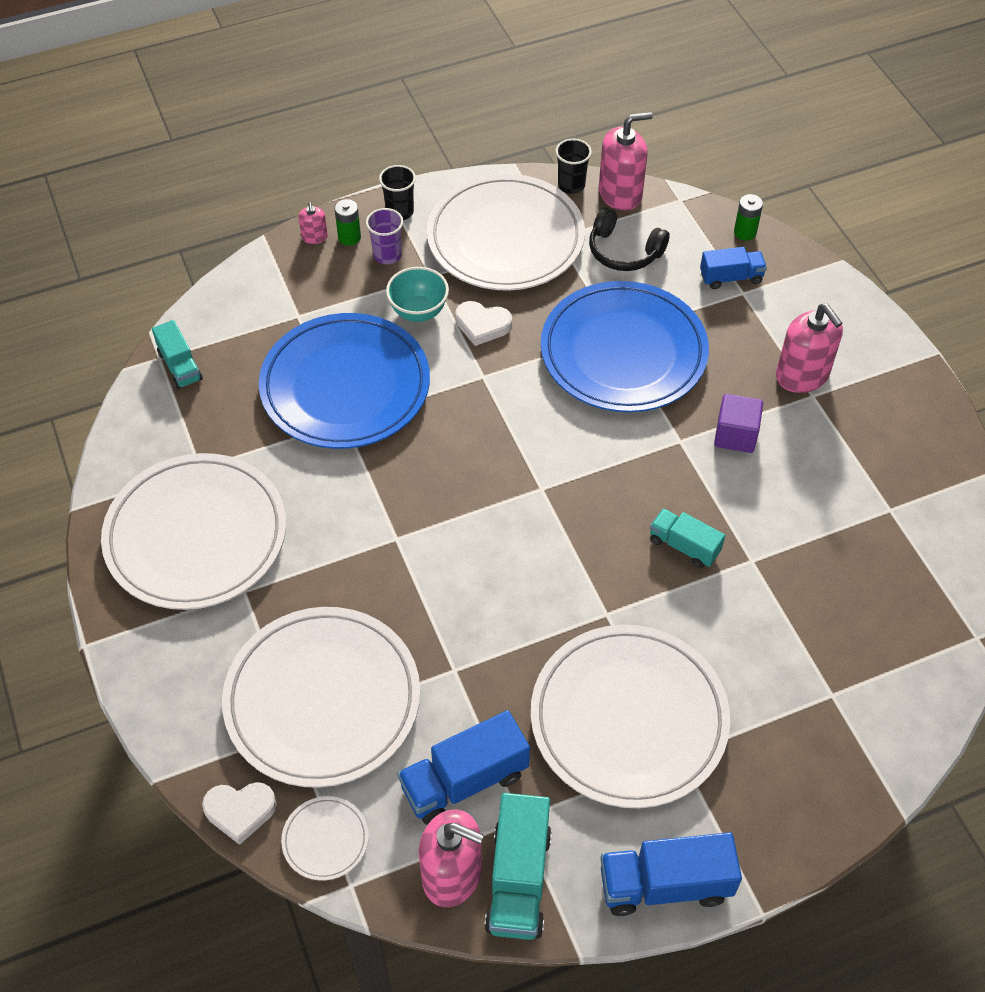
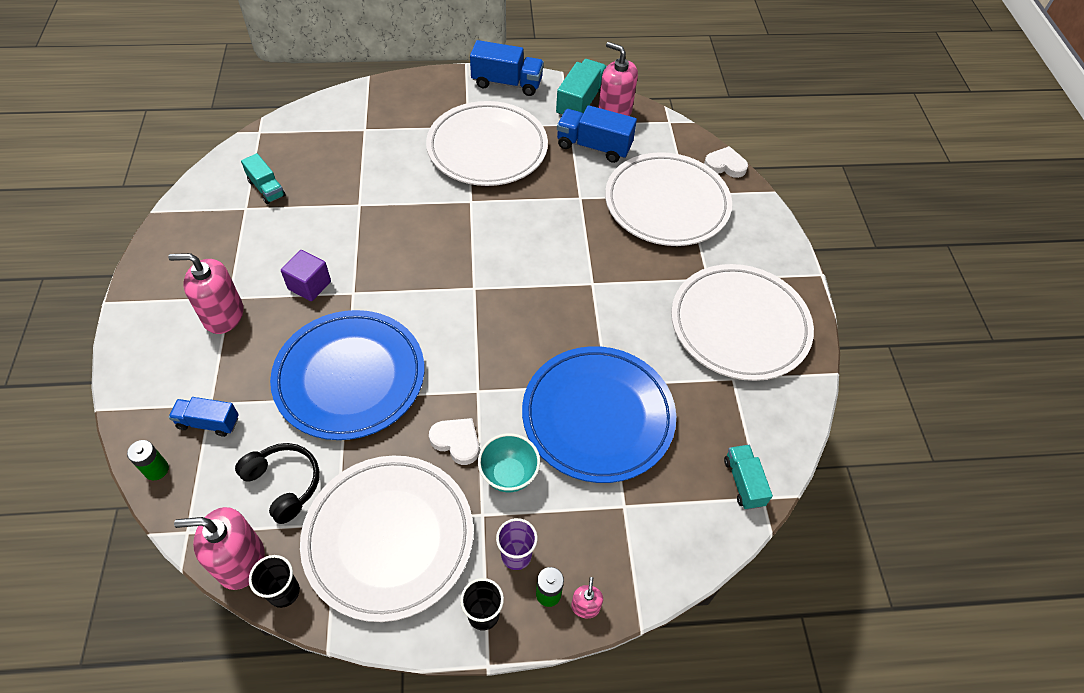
camera: 165 degrees left, 0 degrees up
white plate [281,796,369,880] -> none
blue truck [397,710,530,825] -> blue truck turned 150 degrees counterclockwise [557,105,637,163]
turquoise truck [650,508,725,568] -> turquoise truck moved to [241,153,285,204]
pink soap dispenser [776,304,843,393] -> pink soap dispenser turned 75 degrees counterclockwise [168,253,243,334]

